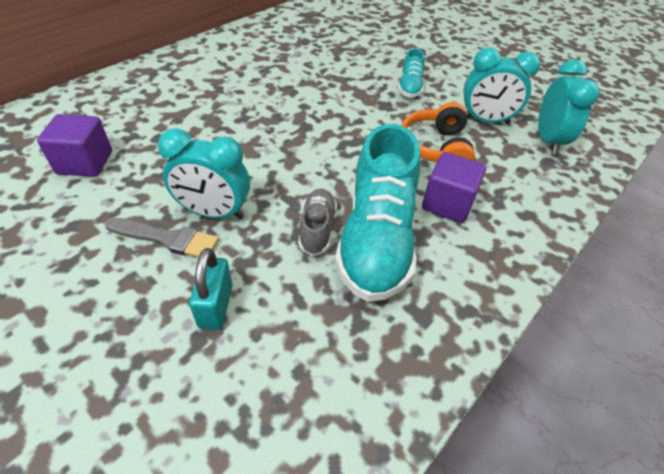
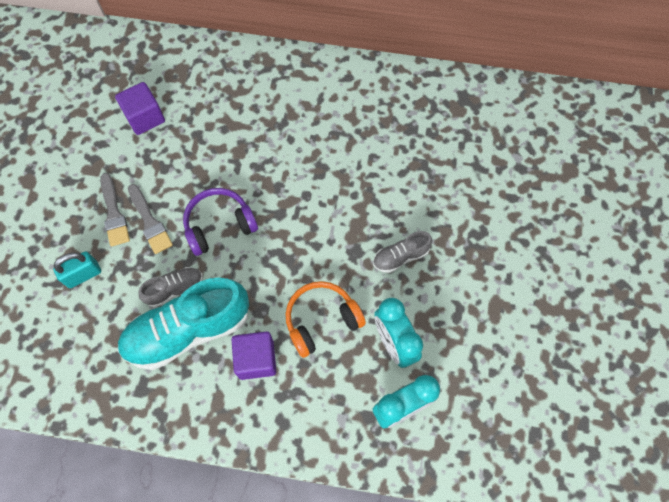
camera: 60 degrees right, 20 degrees up
turquoise clock [158,128,250,219] -> grey brush [128,184,173,254]
turquoise shoe [398,48,425,97] -> grey shoe [373,231,432,273]
none -> purple headphones [183,188,258,256]

